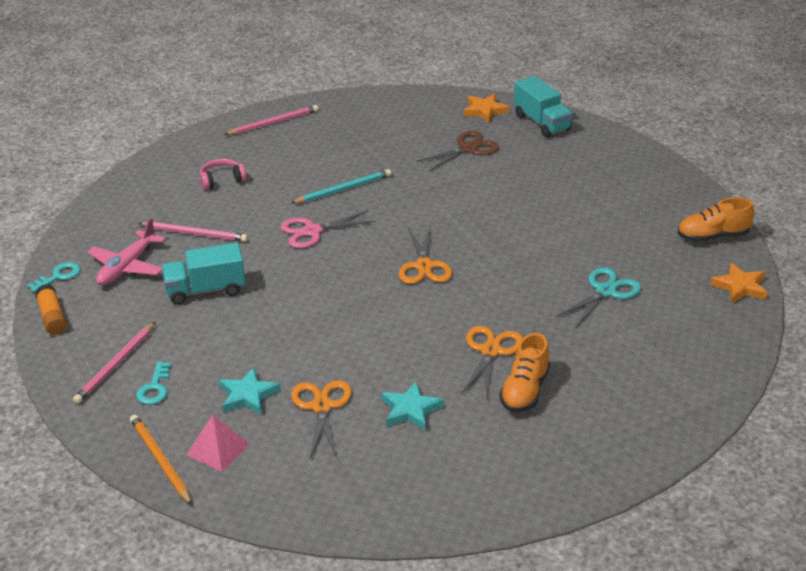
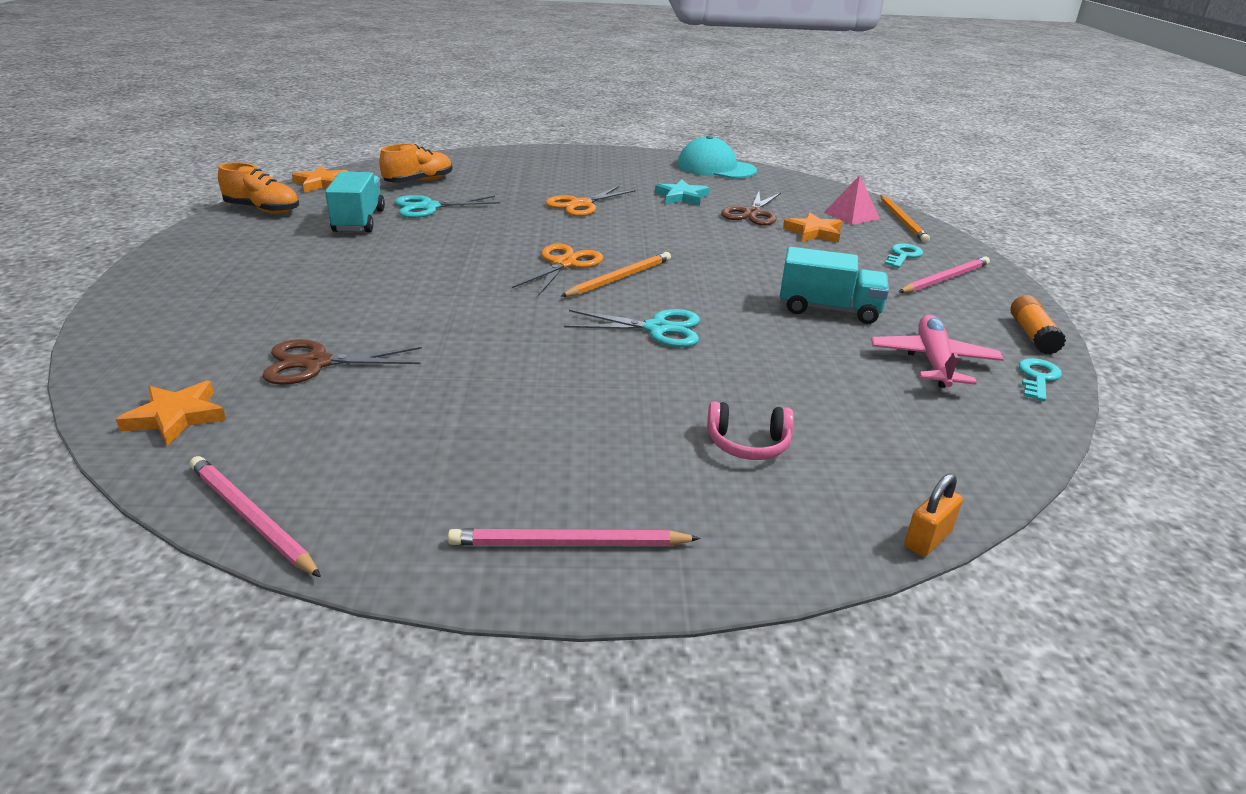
camera: 155 degrees left, 5 degrees down
turquoise key [27,262,80,292] -> turquoise key turned 135 degrees clockwise [1019,358,1062,402]
pink plane [88,218,166,285] -> pink plane turned 45 degrees counterclockwise [871,315,1004,388]
pink pencil [138,222,248,242] -> pink pencil moved to [190,456,321,577]
turquoise star [219,367,281,415] -> orange star [783,212,842,243]
pink scissors [280,211,376,248] -> turquoise scissors [564,309,700,347]
turquoise pencil [291,169,391,204] -> none
orange scissors [291,380,352,459] -> brown scissors [721,192,781,225]
orange shoe [500,333,550,412] -> orange shoe moved to [379,144,453,183]
turquoise truck [514,76,573,138] -> turquoise truck moved to [325,172,385,232]
none -> orange pencil [561,252,671,297]
none -> turquoise cap [677,135,757,179]
none -> orange padlock [904,474,963,557]

